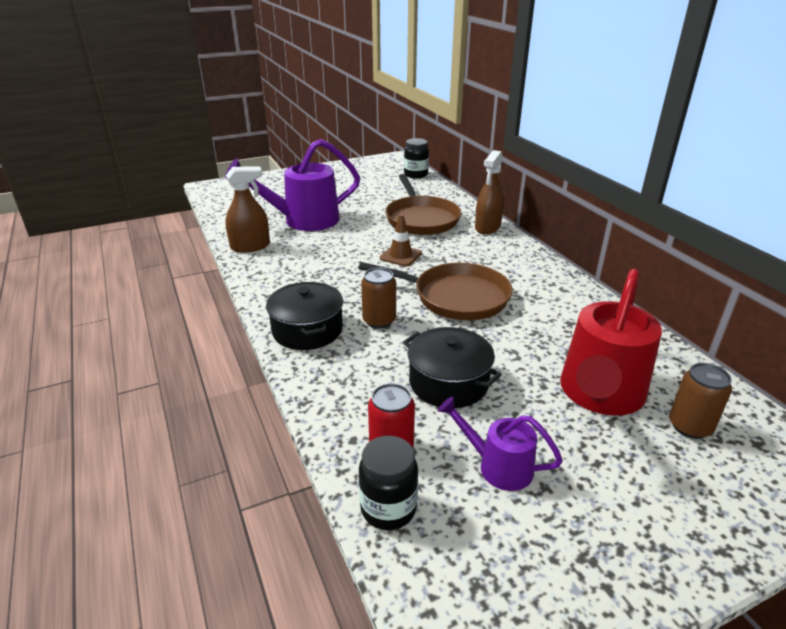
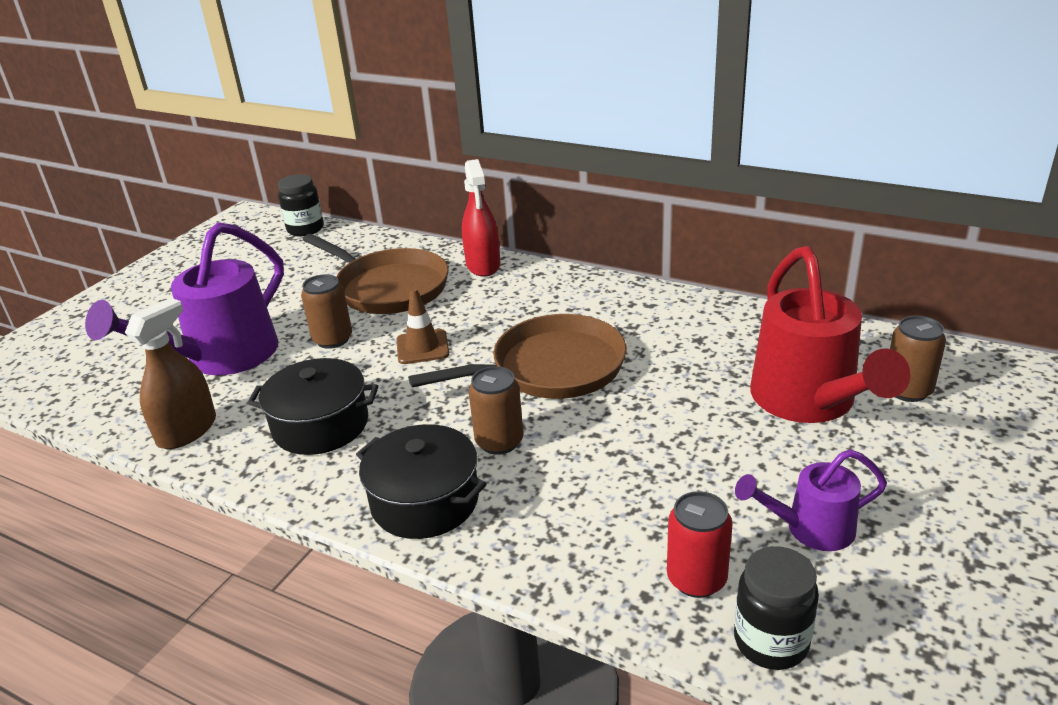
camera: 35 degrees left, 0 degrees up
black pot [403,327,502,408] -> black pot moved to [247,358,378,455]
brown spray bottle [475,150,504,234] -> red spray bottle [462,159,500,277]
none -> brown can [301,274,352,349]

